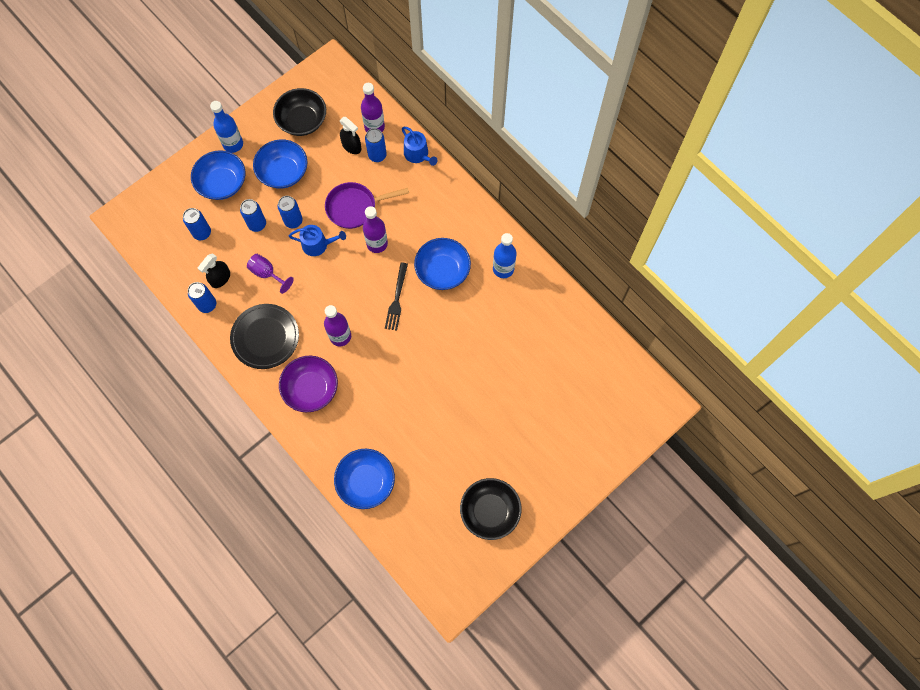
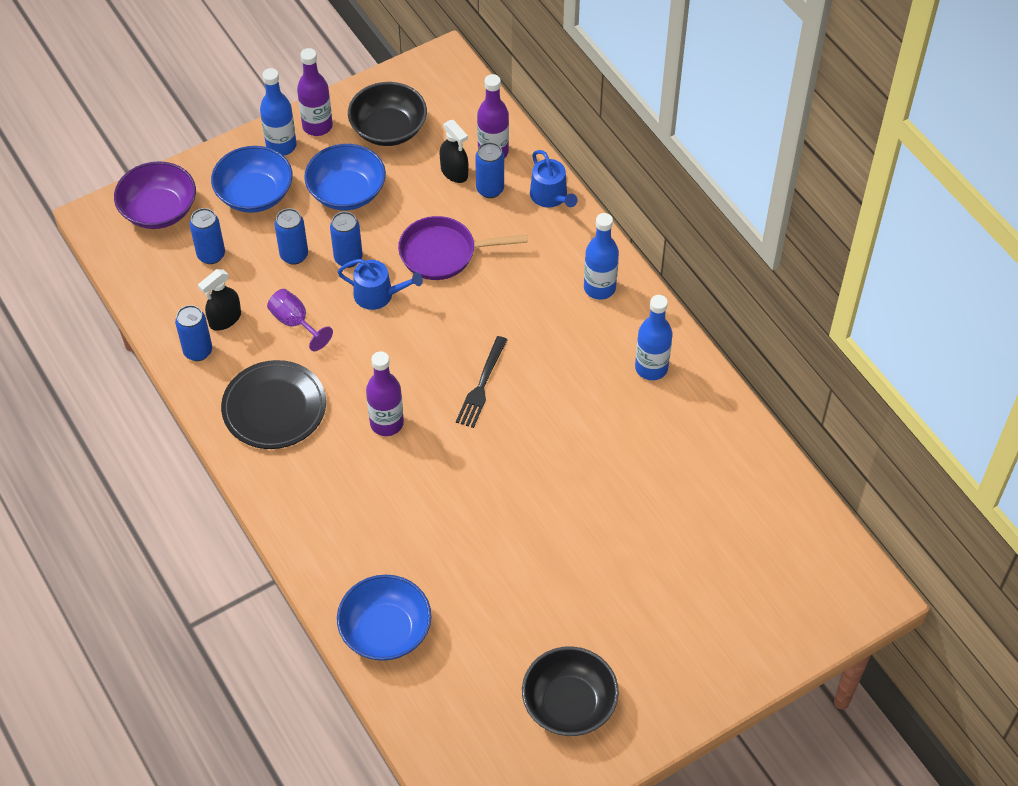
camera: 10 degrees right, 15 degrees down
purple bowl [279,356,338,412] -> purple bowl moved to [114,161,196,229]
purple bottle [363,206,388,253] -> purple bottle moved to [297,48,333,136]
blue bowl [414,238,471,290] -> none
none -> blue bottle [584,213,619,300]

